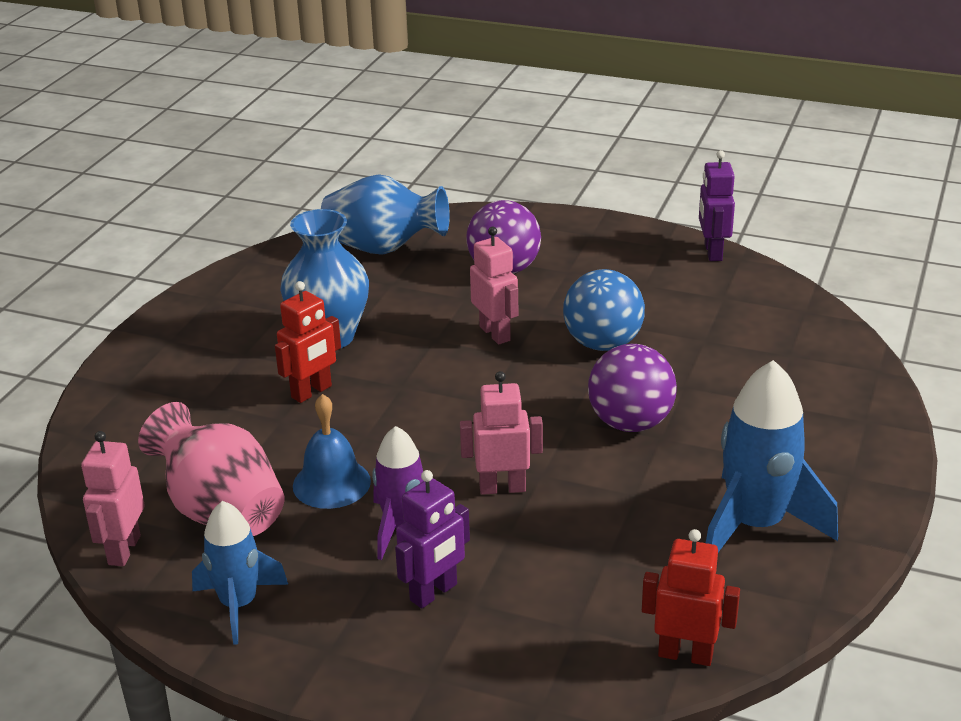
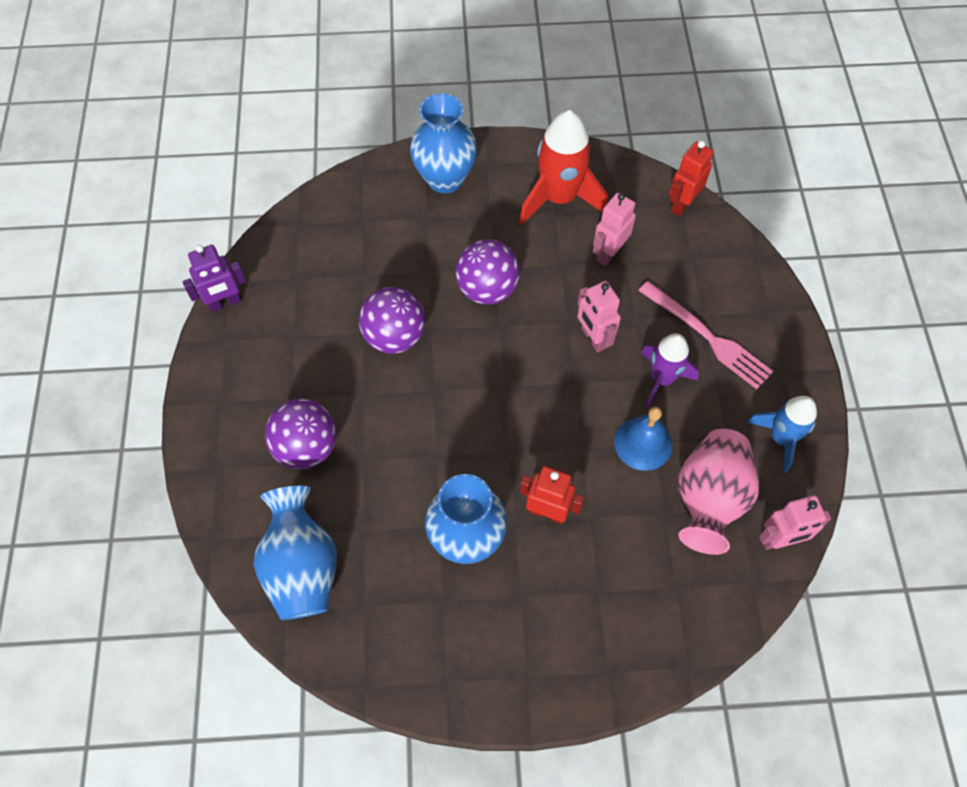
camera: 115 degrees left, 30 degrees up
purple robot [395,470,470,608] -> pink fork [638,281,773,389]
pink robot [470,227,518,344] -> pink robot moved to [593,193,636,266]
blue ball [563,269,645,351] -> purple ball [359,287,425,354]
red robot [642,529,740,666] -> red robot turned 45 degrees clockwise [669,141,714,216]
blue rocket [706,360,838,552] -> red rocket [519,110,608,225]
none -> blue vase [410,93,477,193]

